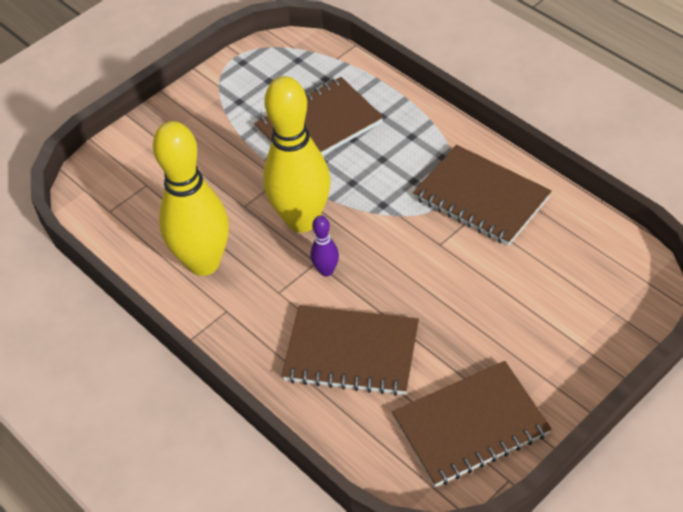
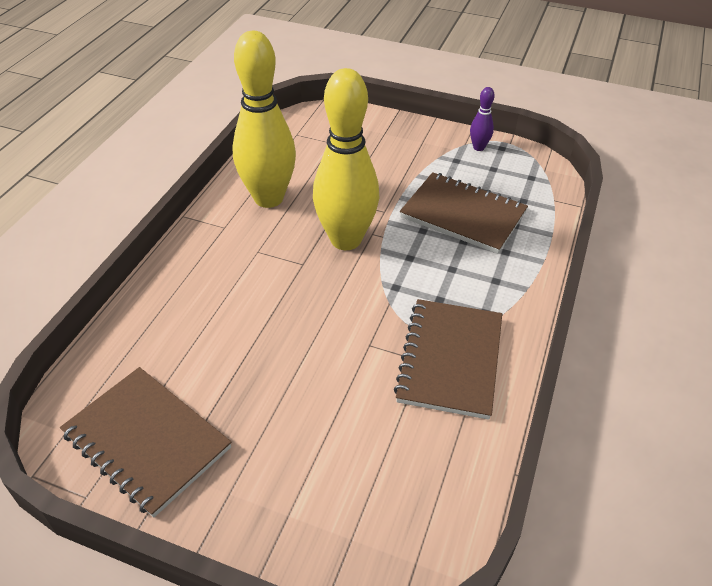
camera: 60 degrees right, 5 degrees down
brown notebook [281,305,419,396] -> none
purple bowling pin [310,216,339,277] -> purple bowling pin moved to [470,87,495,151]

